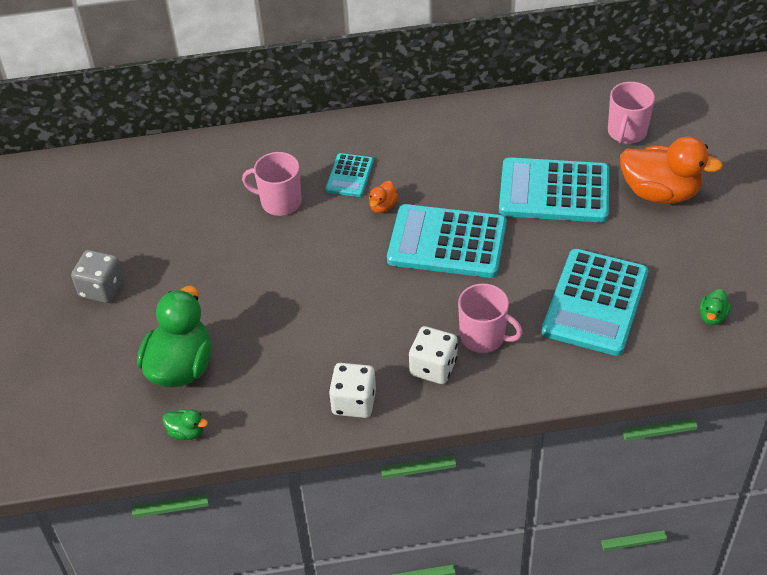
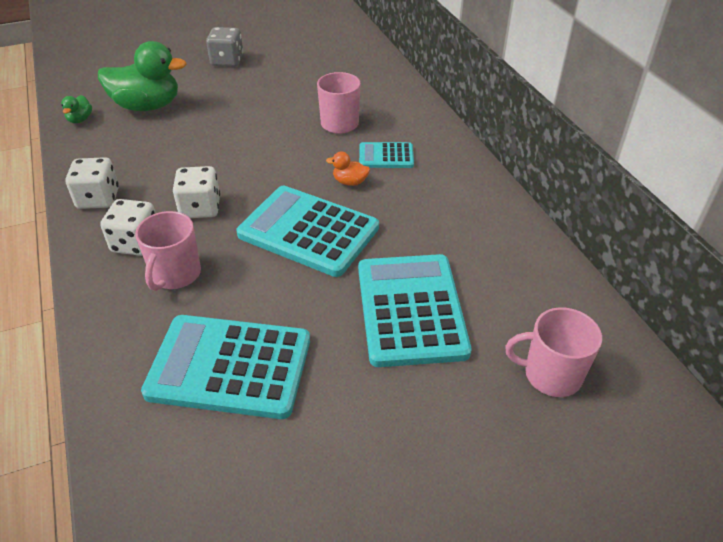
camera: 75 degrees right, 5 degrees down
turquoise calculator [387,204,507,278] -> turquoise calculator turned 60 degrees counterclockwise [236,186,379,277]
orange duck [620,136,723,204] -> none
green duck [699,289,731,325] -> none
none -> white dice [173,166,220,218]

